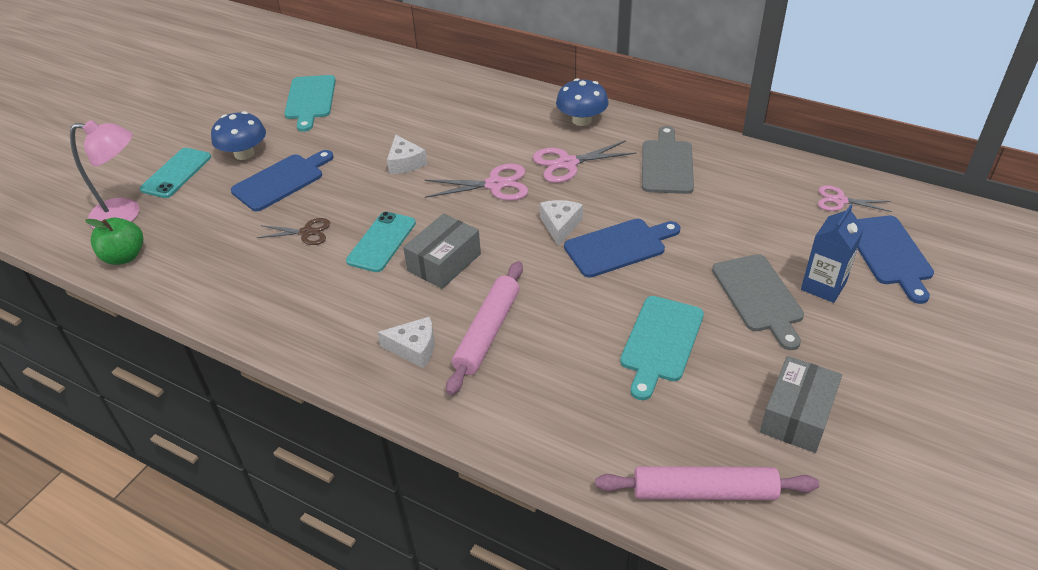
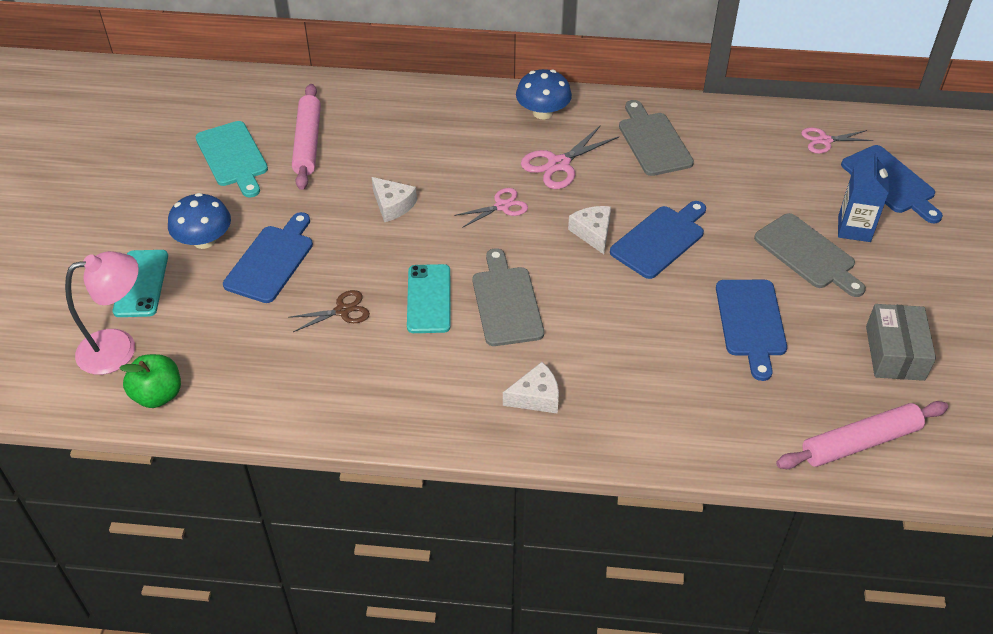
camera: 25 degrees left, 5 degrees up
grey box [403,213,481,289] -> grey cutting board [473,248,544,346]
pink scissors [425,163,528,201] -> pink scissors [454,188,528,228], size x0.66
pink rolling pin [446,261,523,395] -> pink rolling pin moved to [292,84,321,190]
turquoise cutting board [620,296,704,400] -> blue cutting board [716,280,787,381]

